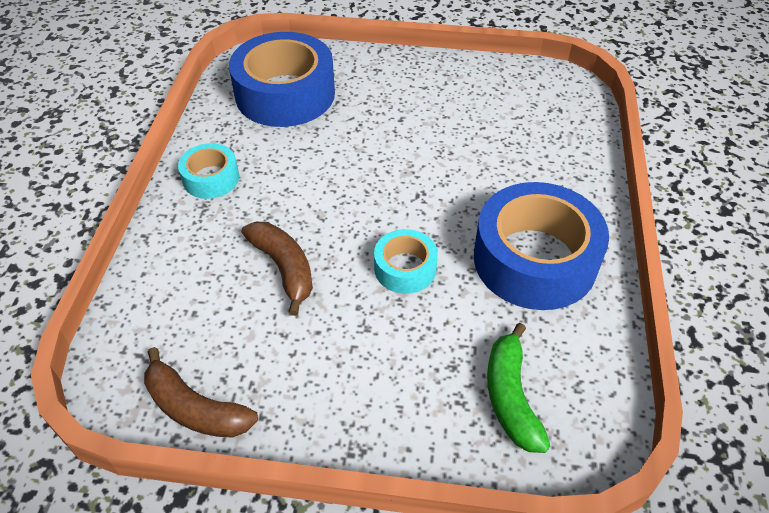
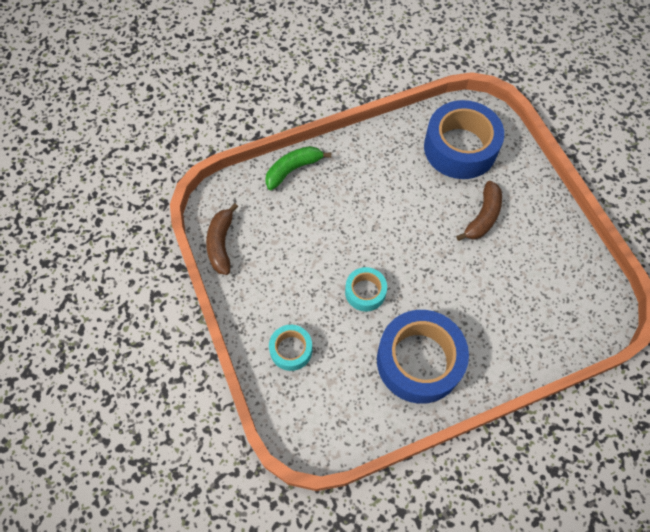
camera: 60 degrees right, 15 degrees up
turquoise tape [178,143,239,199] -> turquoise tape moved to [269,325,312,371]
brown banana [242,222,313,316] -> brown banana moved to [456,181,502,241]
green banana [487,323,550,453] -> green banana moved to [265,146,331,190]

